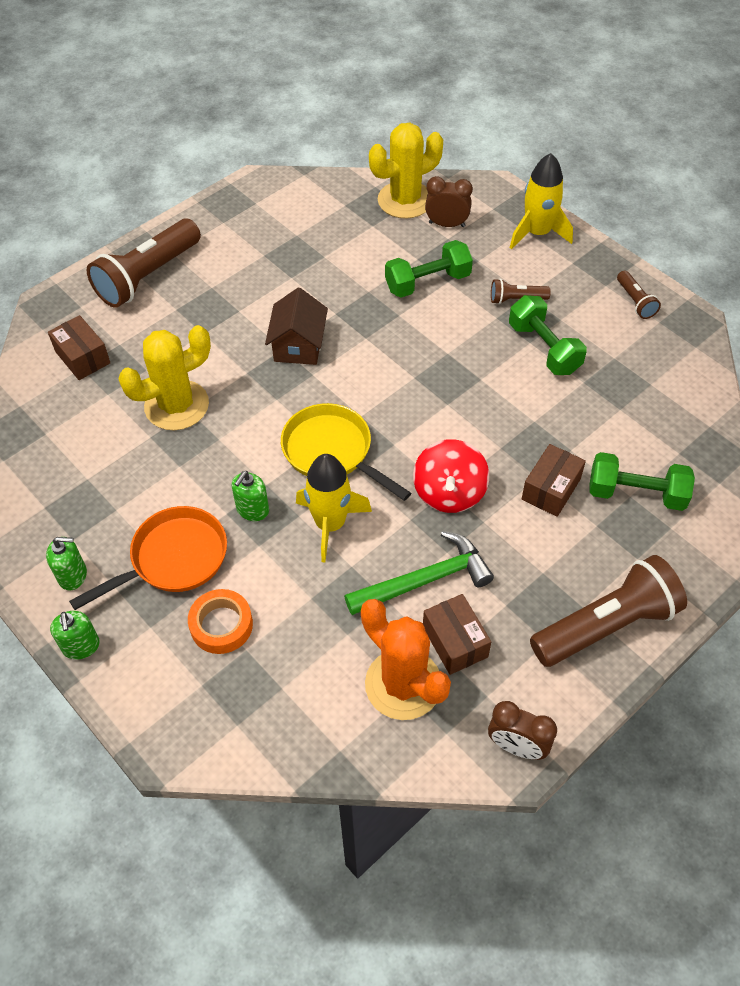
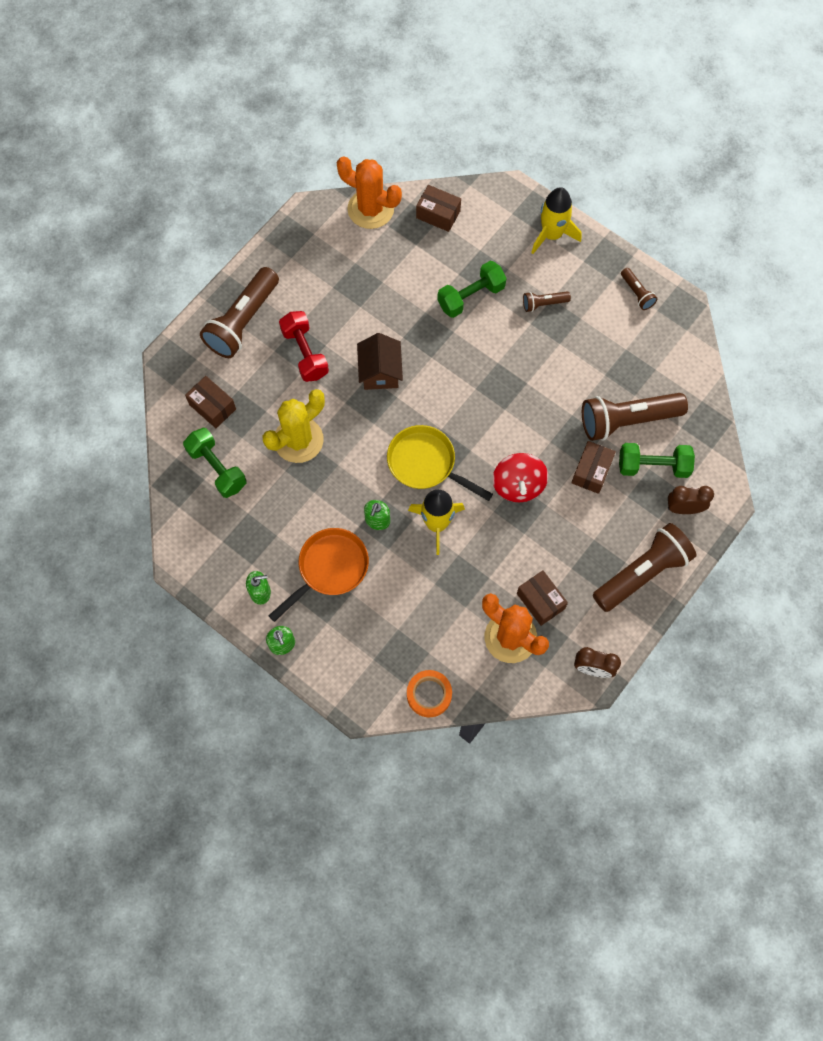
camera: 10 degrees left, 15 degrees up
orange tape [188,589,253,654] -> orange tape moved to [407,670,452,717]
green hammer [344,531,494,615] -> none
yellow cactus [369,123,443,219] -> brown box [416,185,461,232]
brown clock [425,176,473,227] -> brown clock moved to [668,486,714,514]
green dumbbell [509,295,587,375] -> green dumbbell moved to [183,428,247,498]
none -> red dumbbell [279,311,329,382]
none -> orange cactus [337,156,402,229]
none -> brown flashlight [582,393,688,441]

